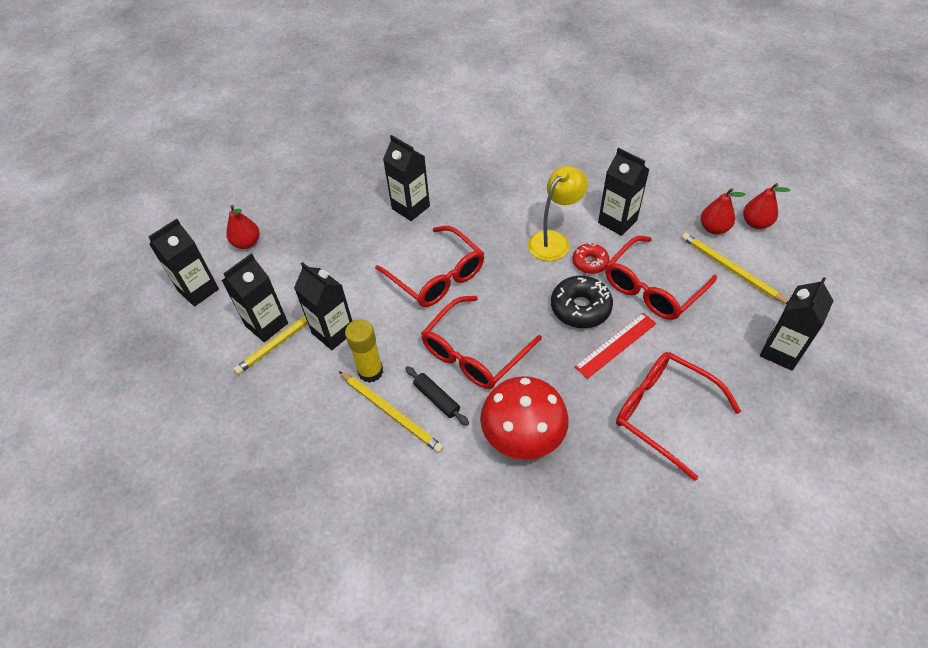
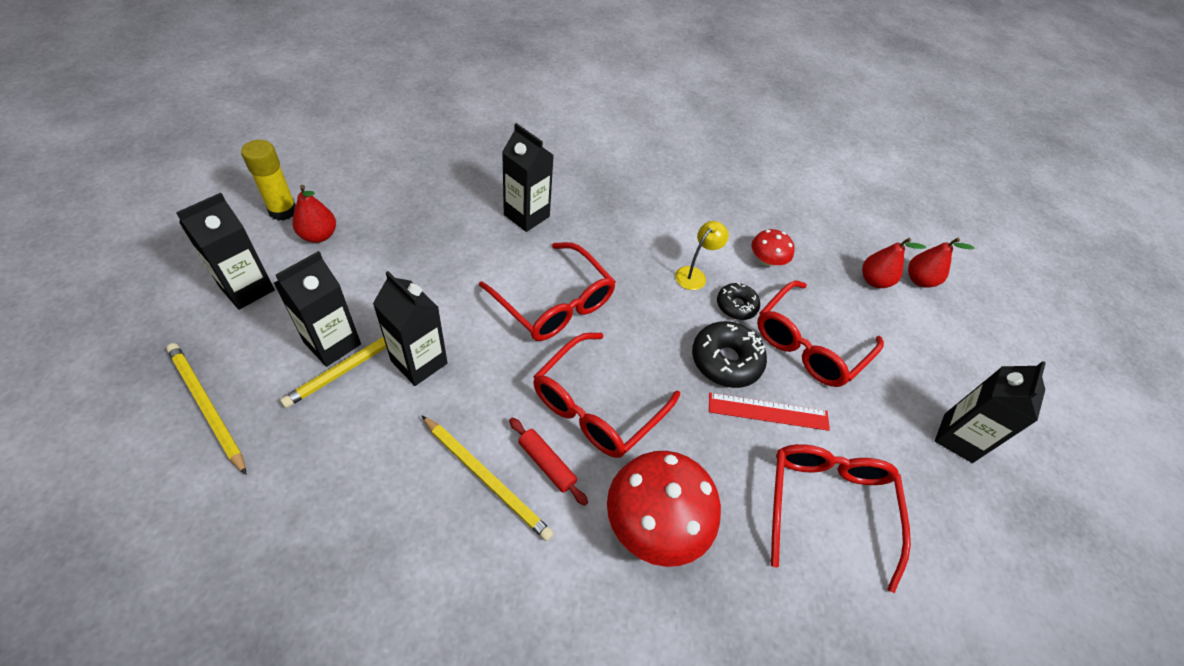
camera: 10 degrees left, 0 degrees up
yellow glue stick [345,319,383,383] -> yellow glue stick moved to [241,140,296,221]
black rolling pin [405,366,469,426] -> red rolling pin [509,417,588,506]
yellow lamp [528,166,588,261] -> yellow lamp [675,221,729,290], size x0.64
red donut [572,243,609,274] -> black donut [717,283,760,320]
red ruler [574,313,657,379] -> red ruler turned 45 degrees clockwise [709,393,830,431]
black carton [598,147,650,236] -> red mushroom [751,229,795,266]
red glasses [616,352,741,481] -> red glasses turned 60 degrees clockwise [771,444,911,593]
yellow pencil [682,233,788,304] -> yellow pencil moved to [166,343,247,475]

